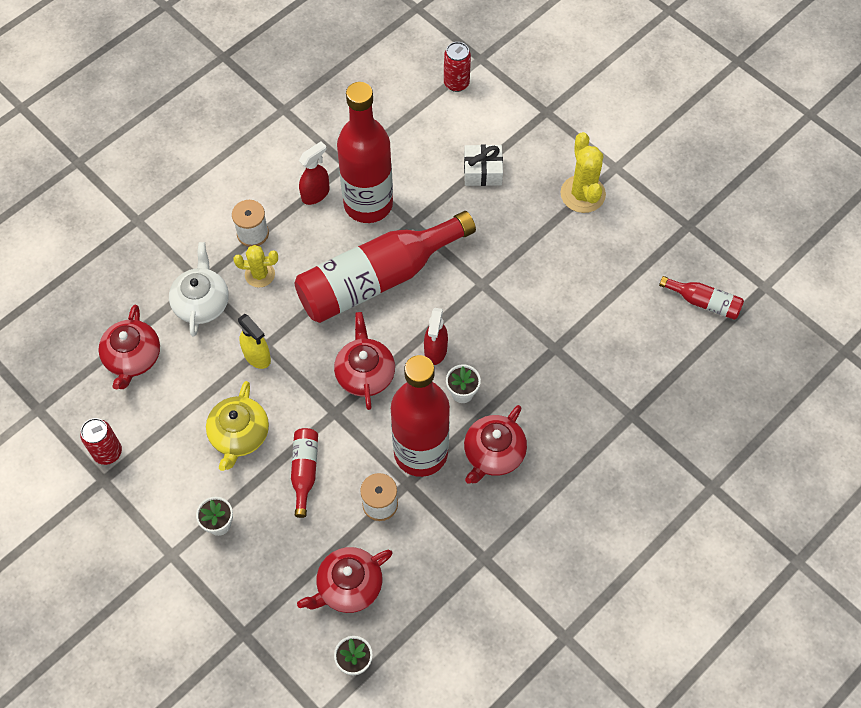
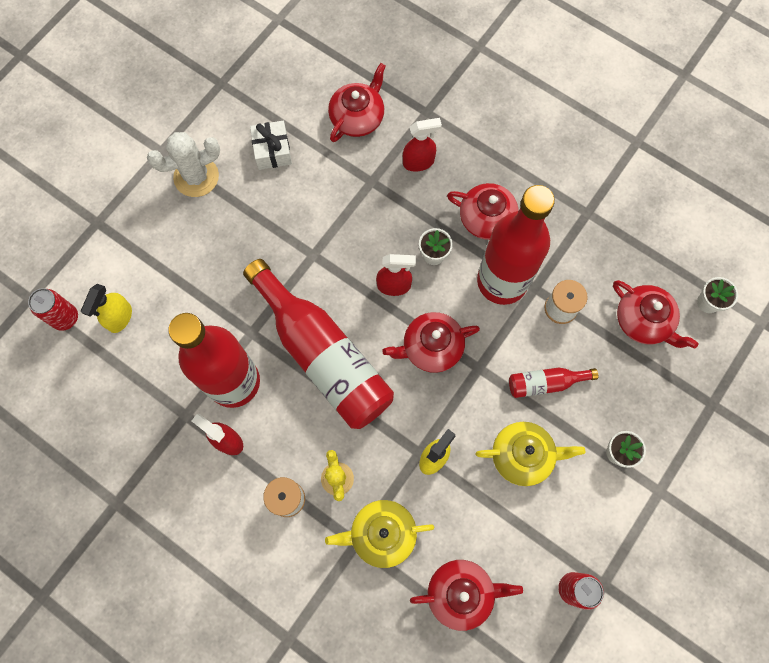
camera: 100 degrees left, 10 degrees up
white teapot [169,242,229,336] -> yellow teapot [325,500,434,568]
white gift [464,144,503,186] -> white gift moved to [250,121,292,170]
yellow cactus [560,132,606,213] -> white cactus [147,132,220,197]
red bottle [659,276,744,320] -> none
none -> yellow spray bottle [81,284,132,333]
none -> red teapot [328,63,386,142]
none -> red spray bottle [403,118,442,172]

